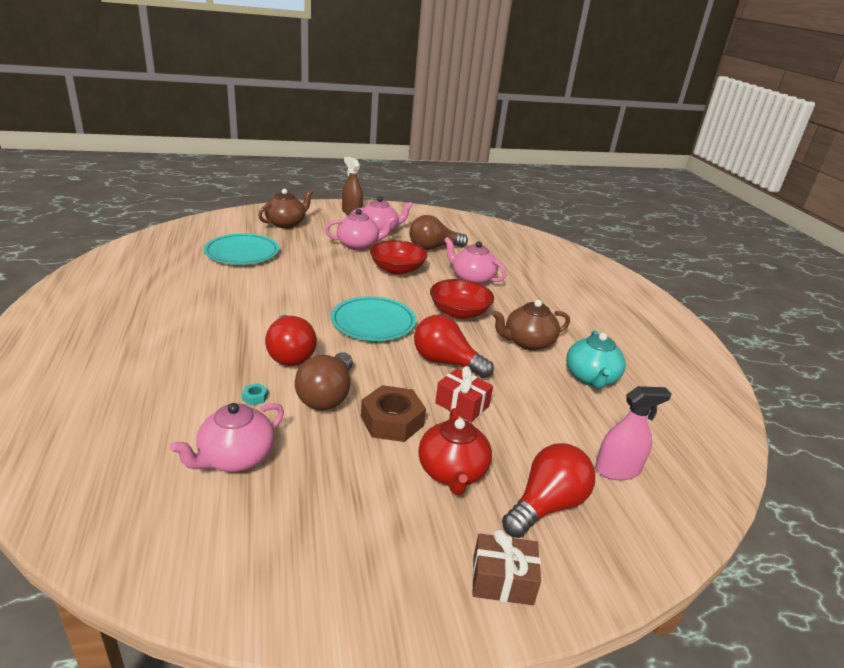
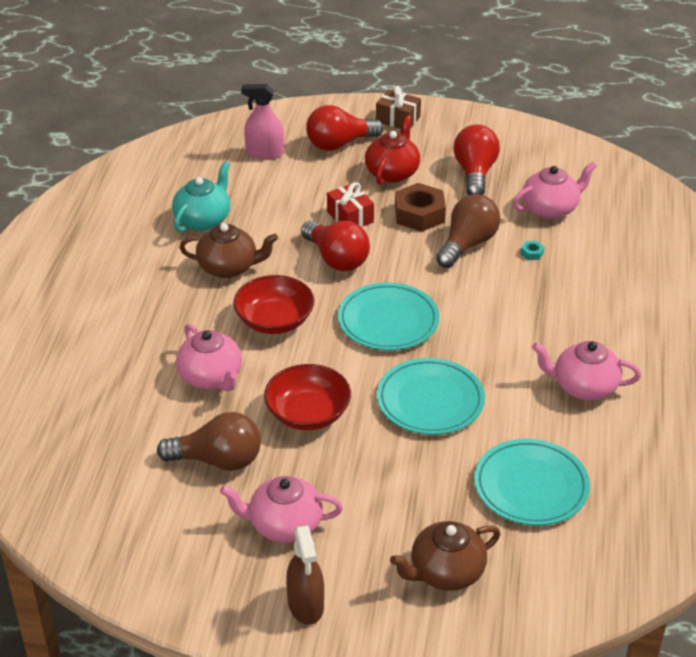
camera: 155 degrees left, 10 degrees up
red light bulb [265,315,317,366] -> red light bulb moved to [453,125,500,195]
pink teapot [325,209,395,250] -> pink teapot moved to [532,341,641,400]
none -> turquoise plate [377,358,485,435]

